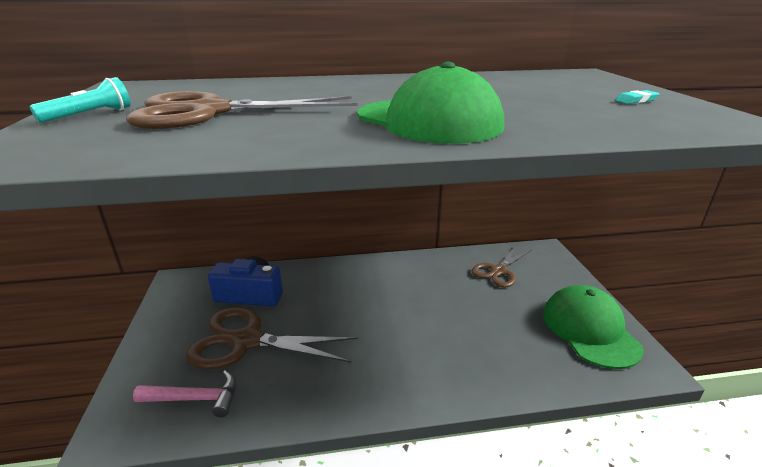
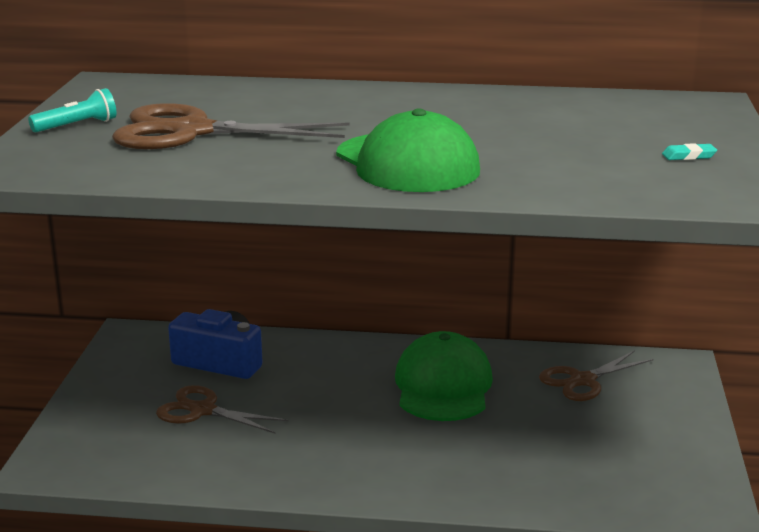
camera: 15 degrees right, 5 degrees down
pink hammer [133,371,236,417] -> none
brown scissors [186,307,358,370] -> brown scissors [156,385,289,434], size x0.63
green cap [543,285,644,369] -> green cap moved to [395,331,493,421]

